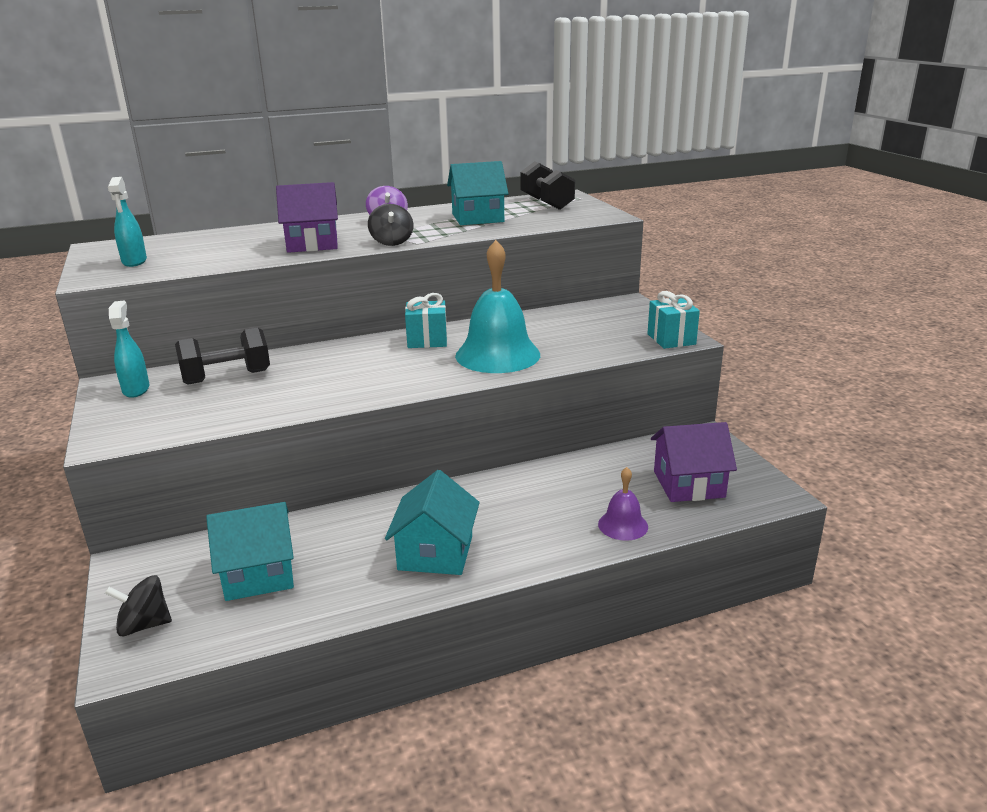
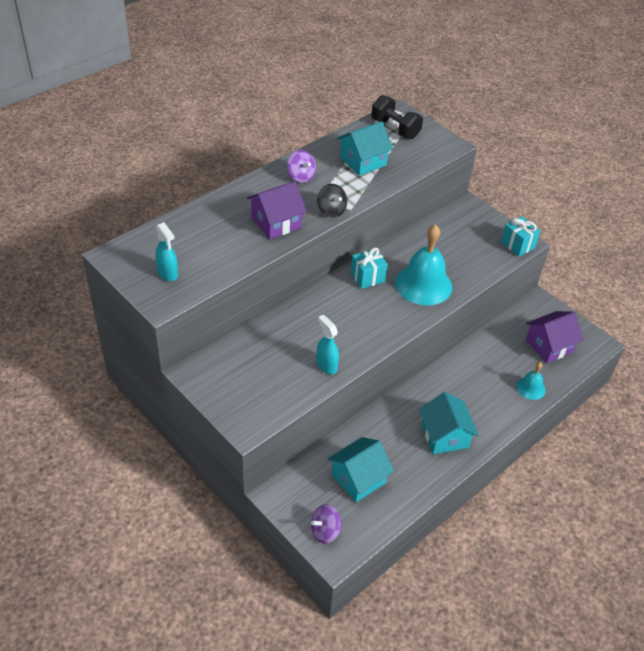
camera: 25 degrees left, 20 degrees up
black spinning top [105,575,172,636] -> purple spinning top [311,504,341,544]
turquoise spray bottle [109,301,150,398] -> turquoise spray bottle moved to [317,315,339,374]
black dumbbell [175,328,270,384] -> none
purple bell [598,467,648,541] -> turquoise bell [516,362,545,400]

